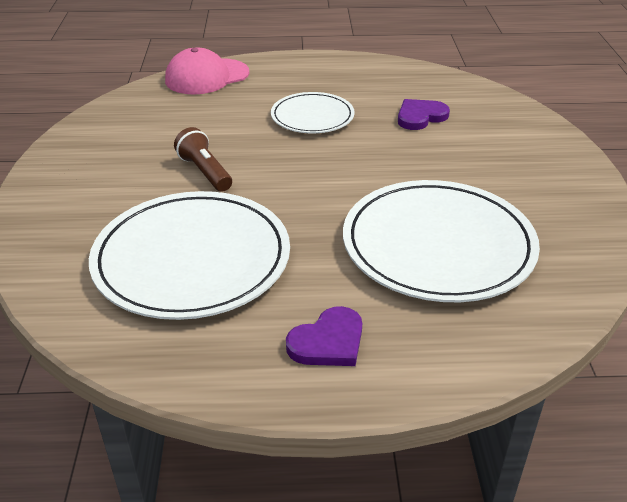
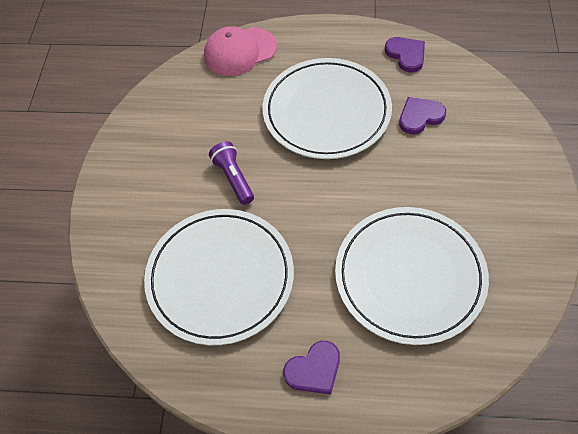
camera: 10 degrees right, 20 degrees up
brown flashlight [174,127,232,192] -> purple flashlight [209,141,254,205]
white plate [271,92,355,133] -> white plate [263,58,392,159], size x1.79
none -> purple heart [385,37,425,72]

